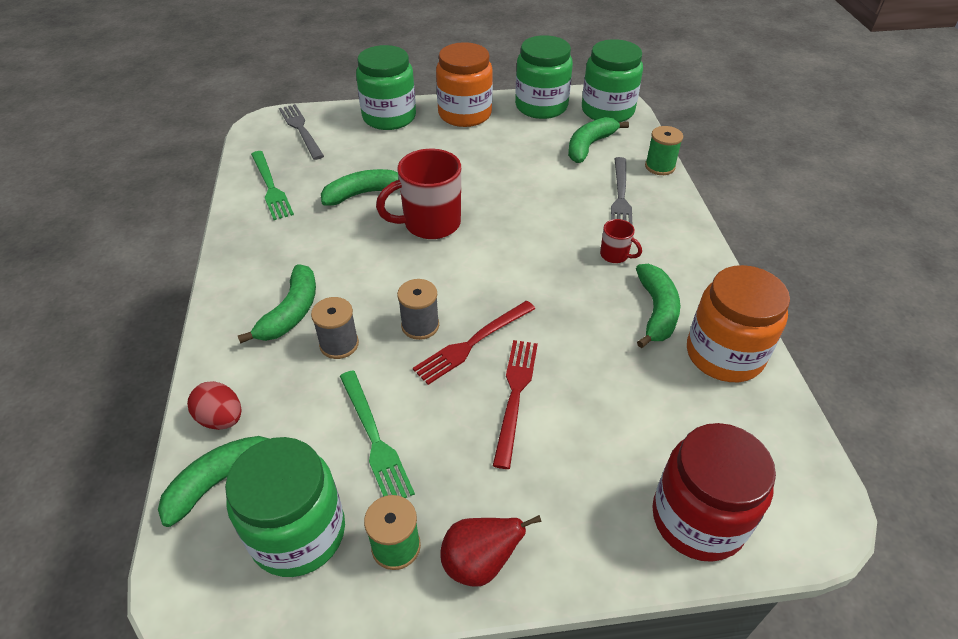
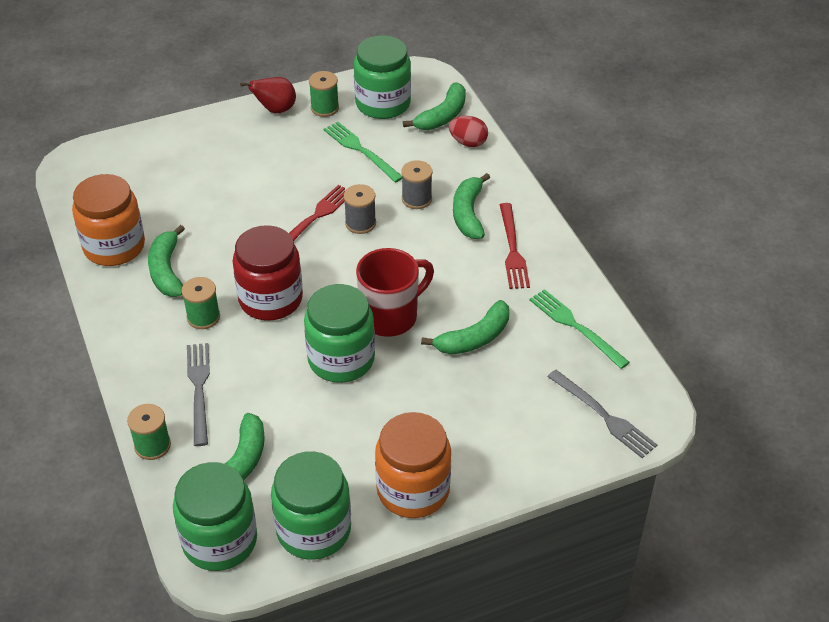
camera: 165 degrees right, 0 degrees up
green jar [356,45,416,130] -> green jar moved to [304,284,375,383]
red fork [493,340,538,469] -> red fork moved to [500,203,530,289]
red mug [600,219,642,263] -> green spool [182,277,220,329]
red jar [652,423,776,562] -> red jar moved to [233,225,303,321]

